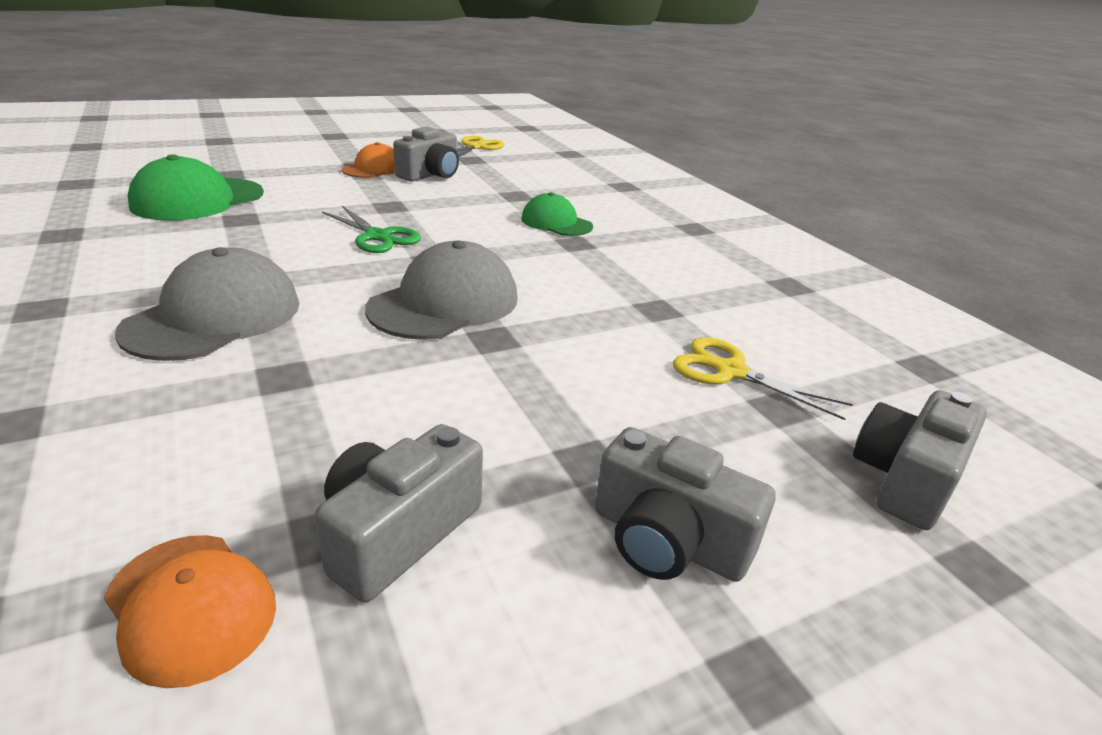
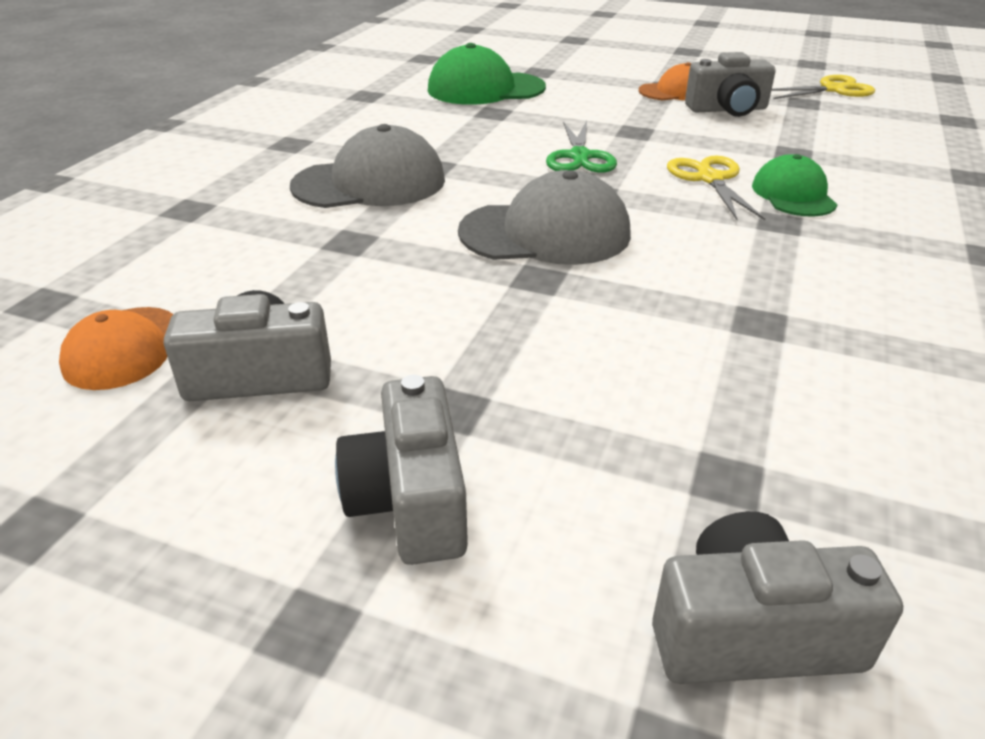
camera: 50 degrees right, 5 degrees up
yellow scissors [673,337,853,420] -> yellow scissors moved to [667,155,765,220]

